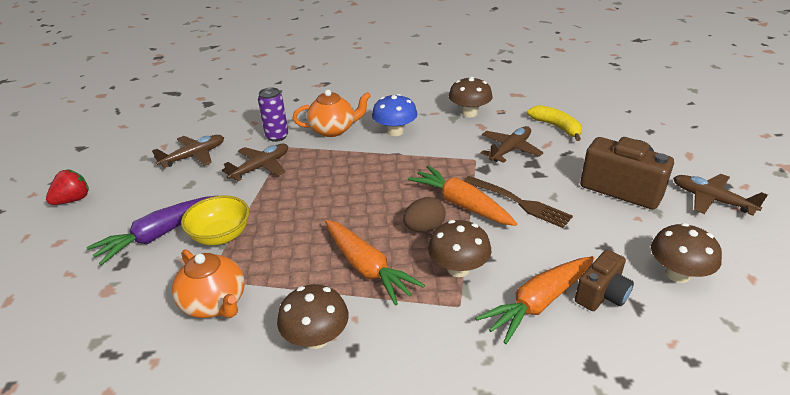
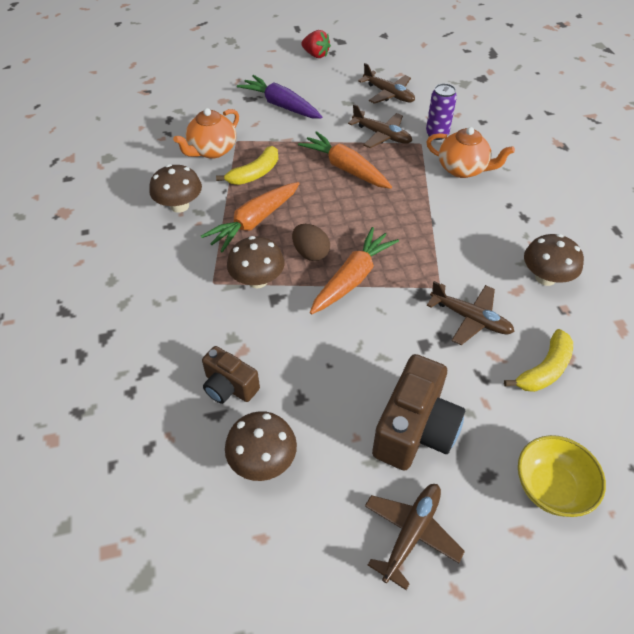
camera: 80 degrees right, 15 degrees up
yellow bowl [181,196,249,245] -> yellow bowl moved to [518,435,606,517]
orange teapot [293,90,371,137] -> orange teapot turned 45 degrees counterclockwise [426,127,515,178]
blue mushroom [372,94,417,136] -> none
brown fork [464,176,573,228] -> none
orange carrot [475,256,594,344] -> orange carrot moved to [298,131,392,189]
none -> yellow banana [216,146,278,185]

